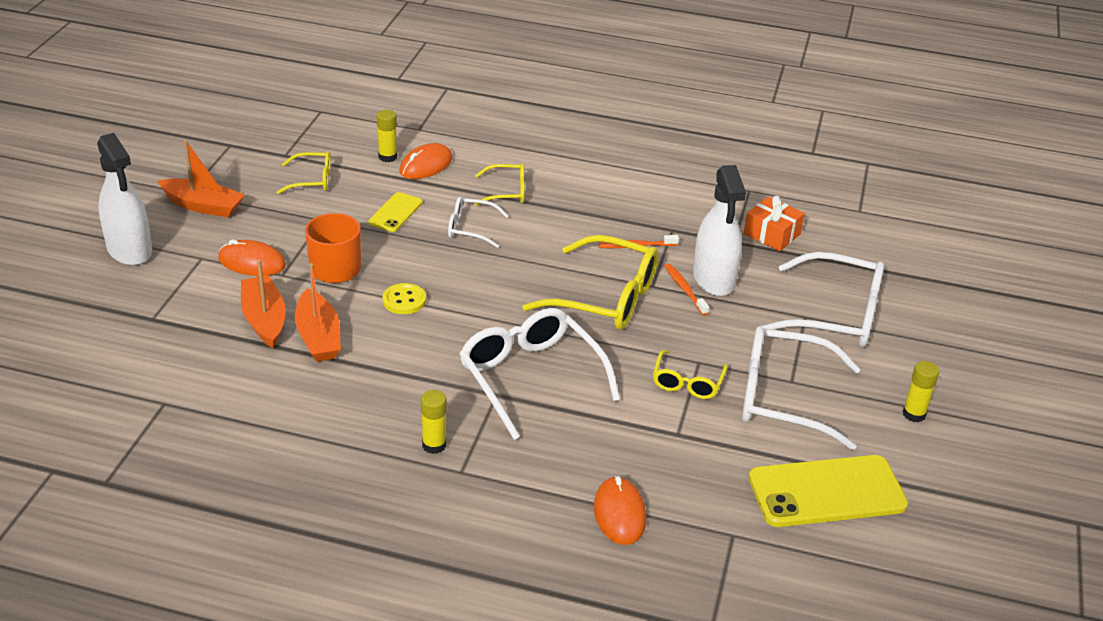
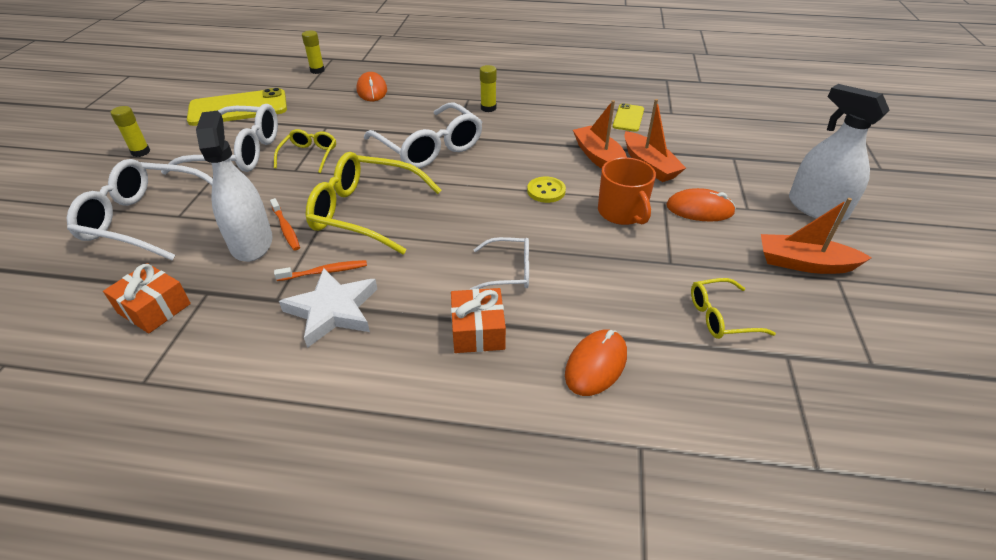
camera: 175 degrees right, 5 degrees up
yellow phone [368,192,423,232] -> yellow phone moved to [613,103,644,132]
yellow glue stick [377,110,397,162] -> yellow glue stick moved to [302,30,325,74]
yellow glasses [474,163,525,206] -> orange gift [451,288,506,353]
none -> white star [279,268,377,348]

